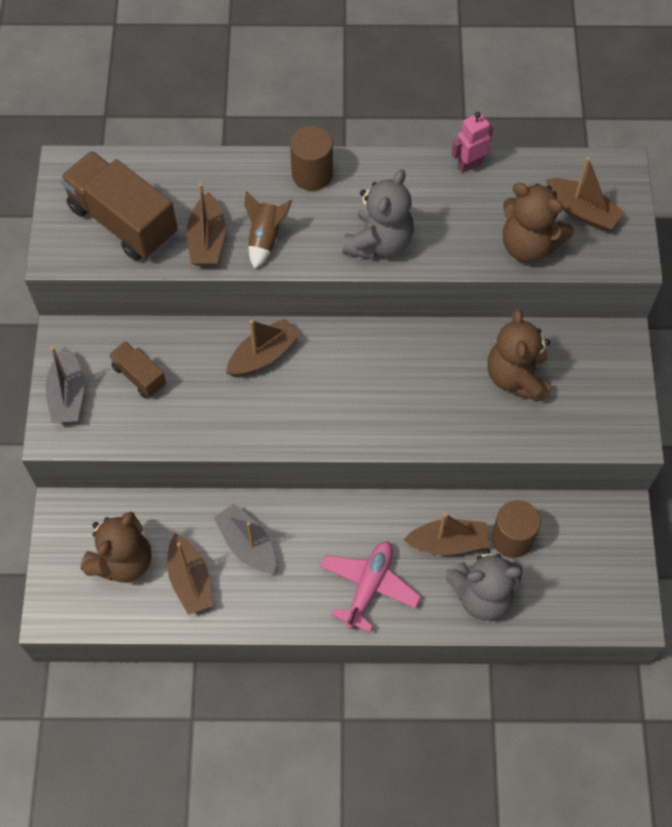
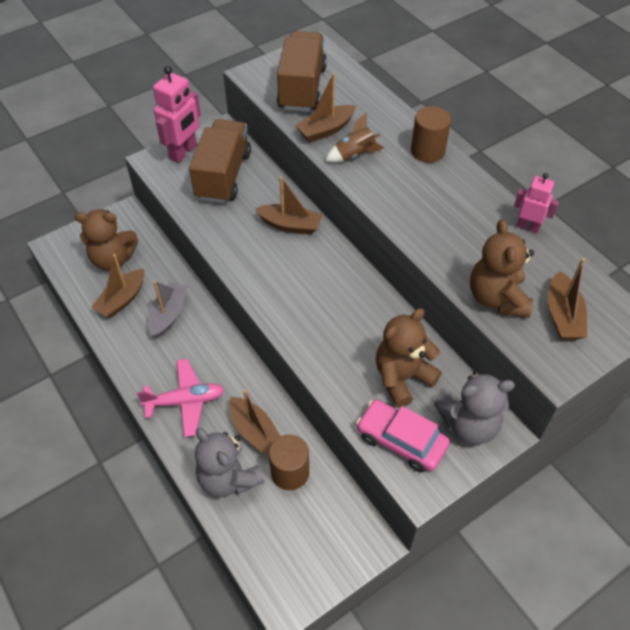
camera: 55 degrees right, 10 degrees down
grey boat [46,347,84,423] -> pink robot [153,66,201,163]
brown truck [109,341,166,398] -> brown truck [189,119,251,203], size x1.96
grey teddy bear [342,169,414,259] -> grey teddy bear moved to [434,371,515,445]
none -> pink car [356,399,450,472]

